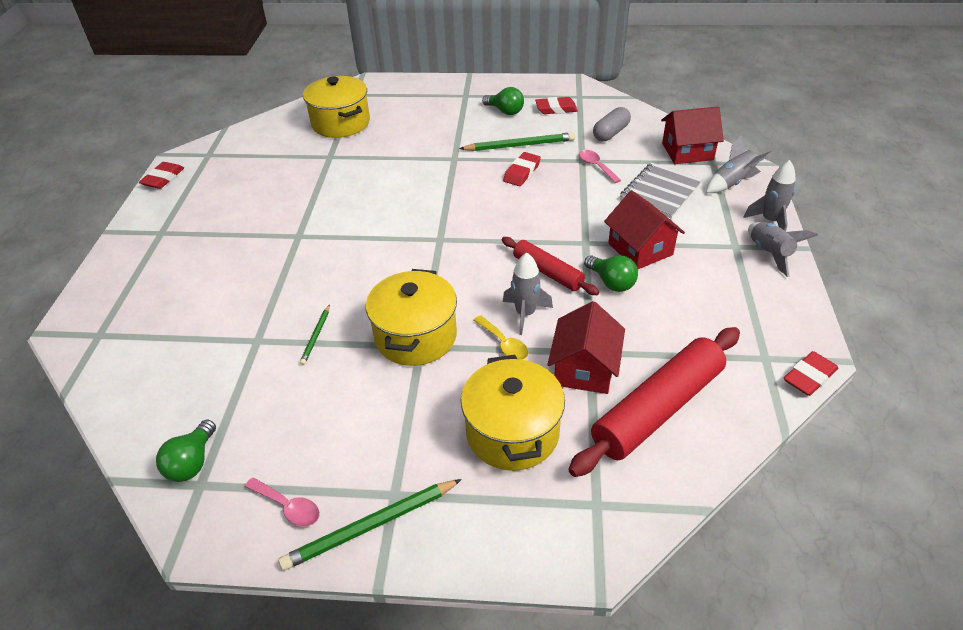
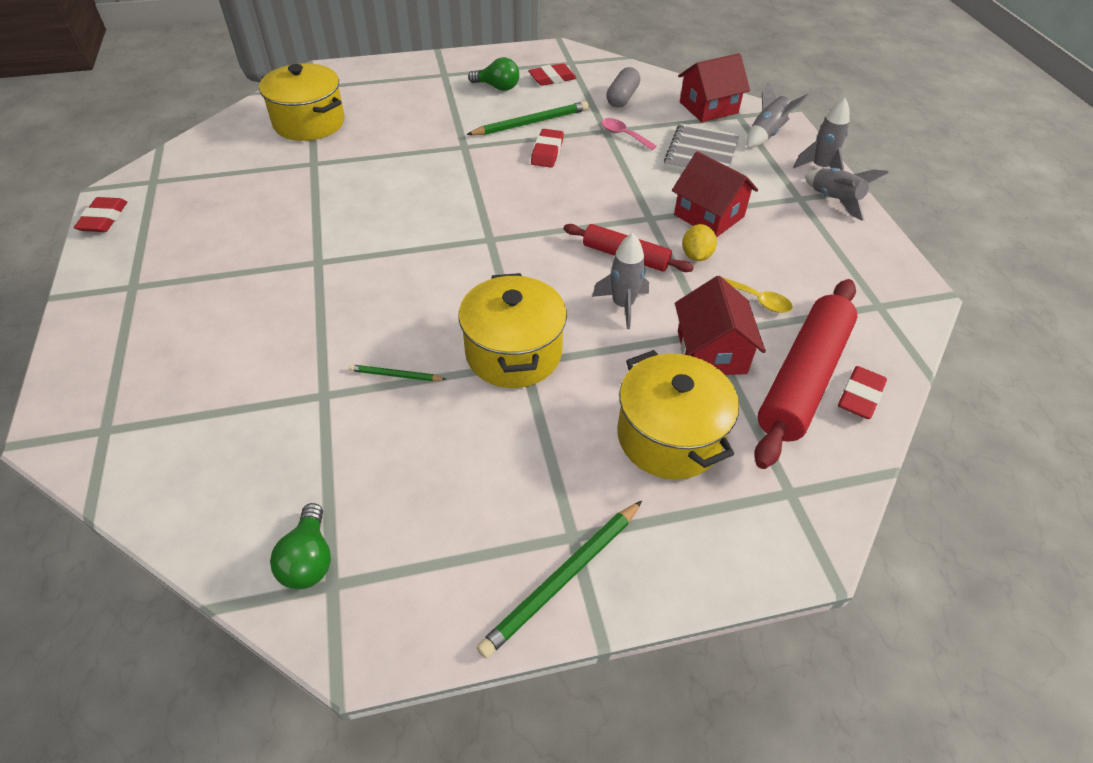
camera: 20 degrees left, 5 degrees up
pink spoon [245,477,320,527] -> none
green pencil [300,304,330,365] -> green pencil turned 105 degrees clockwise [349,364,447,381]
yellow spoon [473,315,529,360] -> yellow spoon moved to [722,277,793,313]
green light bulb [584,255,638,292] -> yellow lemon [682,224,717,261]
red eraser [784,351,838,396] -> red eraser moved to [838,366,887,419]

